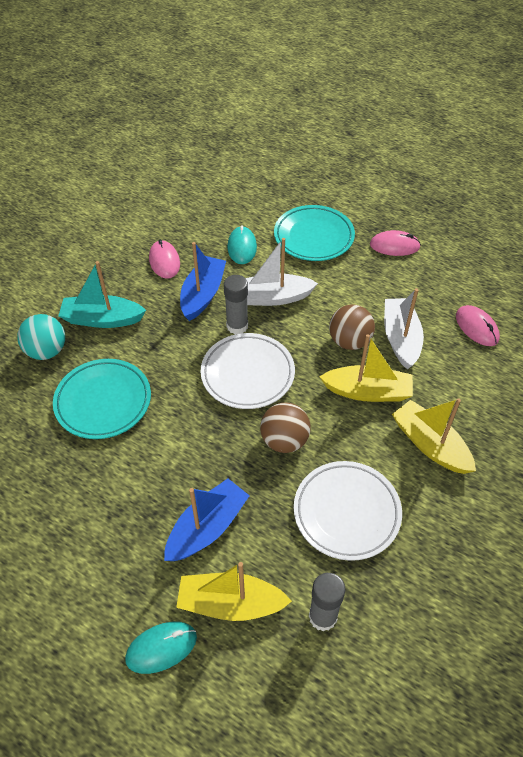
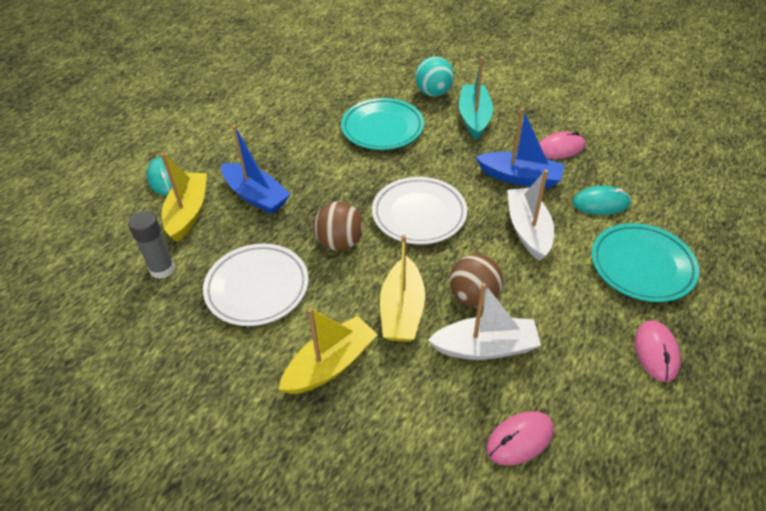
camera: 90 degrees right, 5 degrees down
grey glue stick [224,275,248,334] -> none

